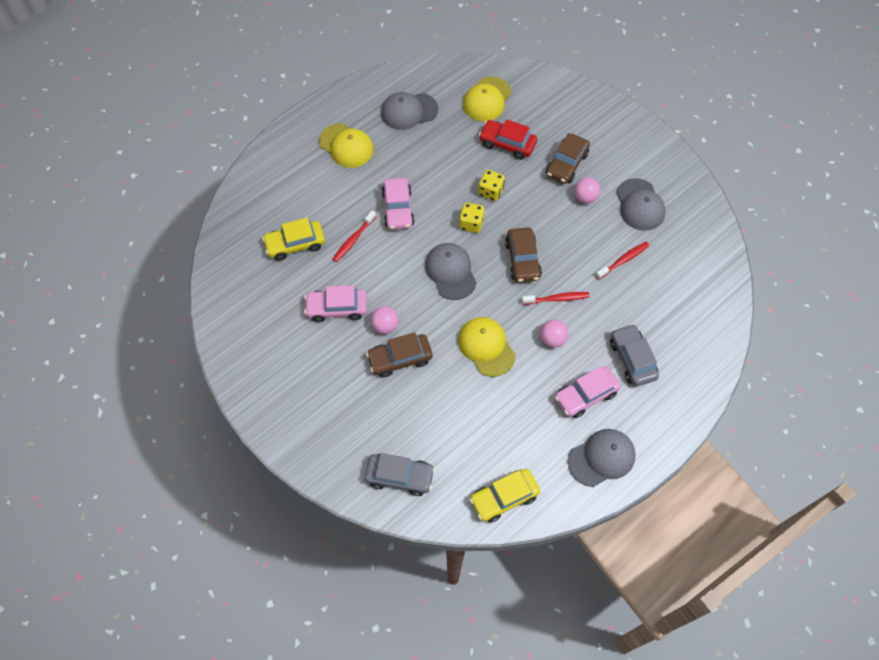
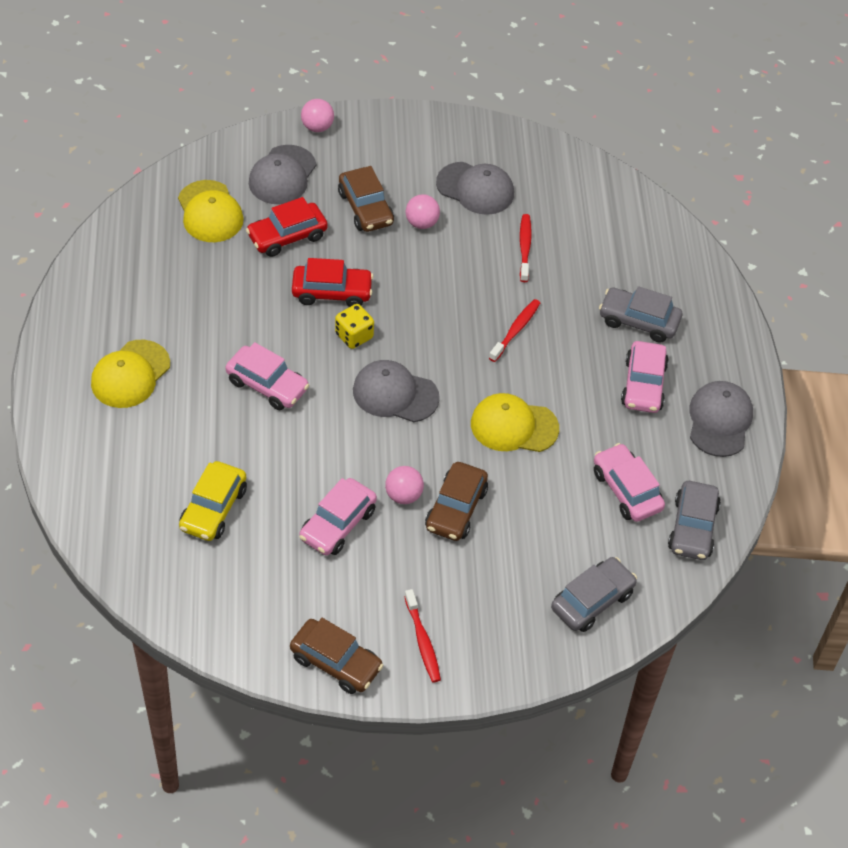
camera: 55 degrees left, 10 degrees down
yellow cap [319,123,374,168] -> yellow cap turned 135 degrees clockwise [91,340,170,408]
red toothbrush [332,211,376,262] -> red toothbrush moved to [404,589,441,682]
grey cap [381,92,438,130] -> grey cap moved to [249,145,316,204]
yellow car [469,469,540,523] -> grey car [668,481,721,560]
yellow dice [478,170,505,201] -> red car [292,258,374,307]
brown car [505,228,542,283] -> brown car moved to [290,618,384,694]
pink ball [540,320,569,348] -> pink ball moved to [301,99,334,132]
none -> pink car [594,443,665,522]

